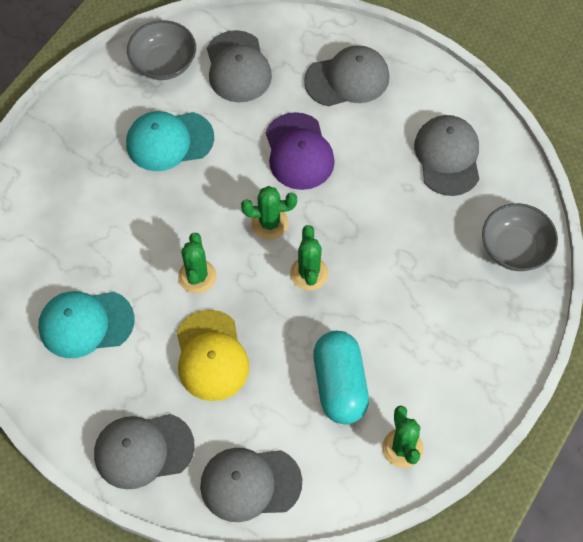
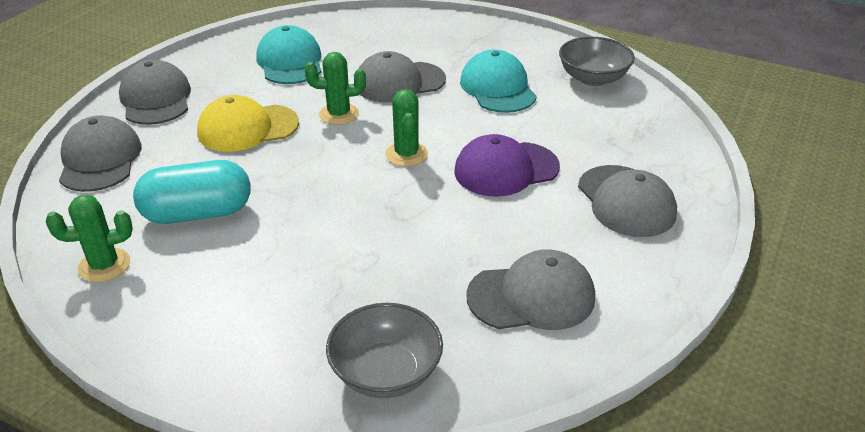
camera: 85 degrees right, 25 degrees down
grey cap [207,30,272,102] -> grey cap moved to [358,51,446,102]
green cactus [290,225,328,290] -> none

